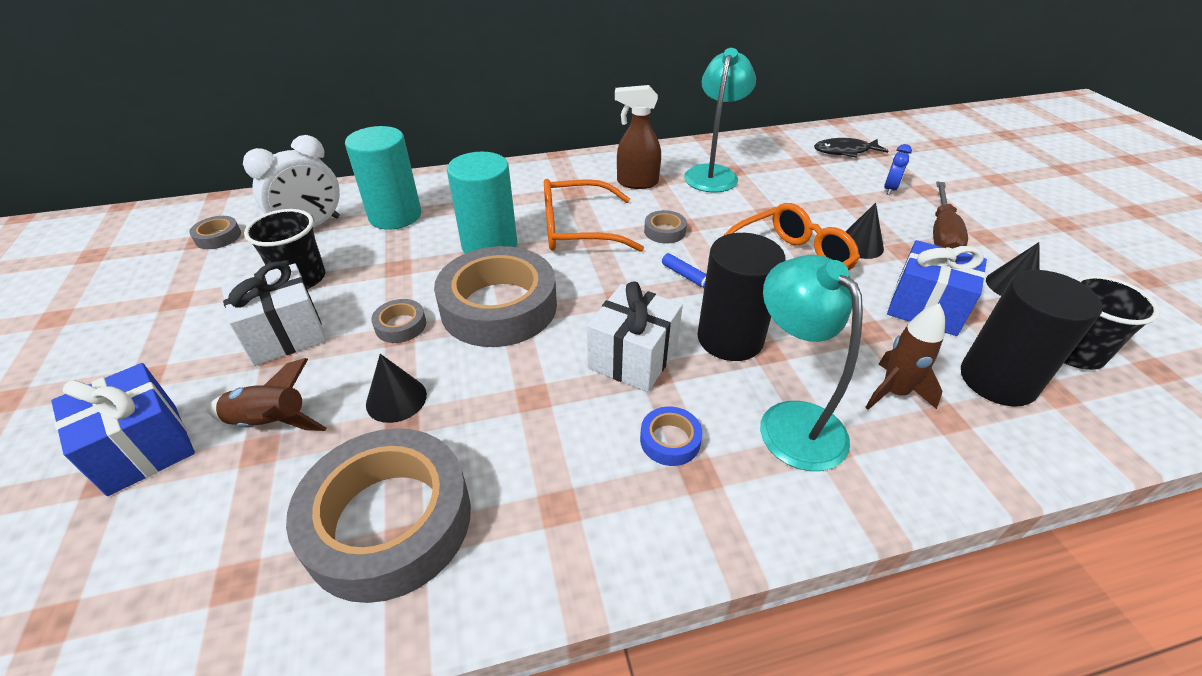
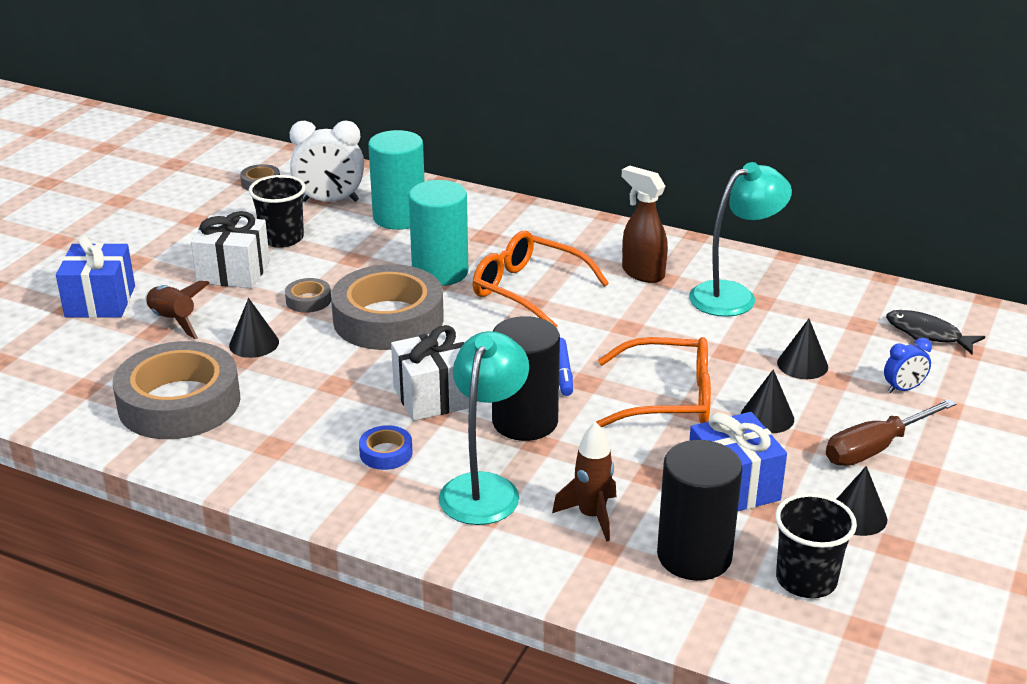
camera: 40 degrees right, 10 degrees down
grey tape [644,210,687,244] -> none
none -> black cone [777,319,828,379]

